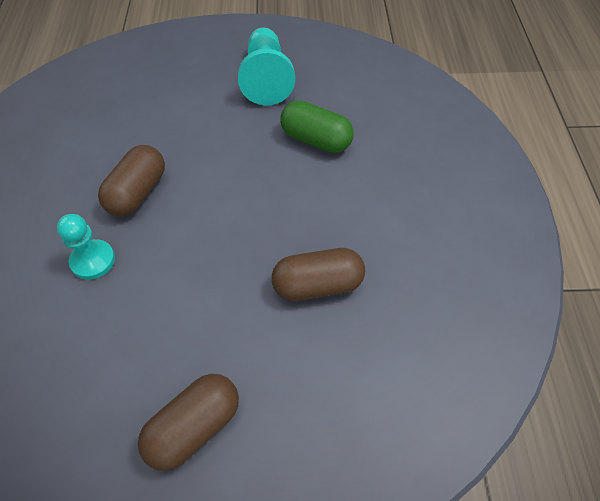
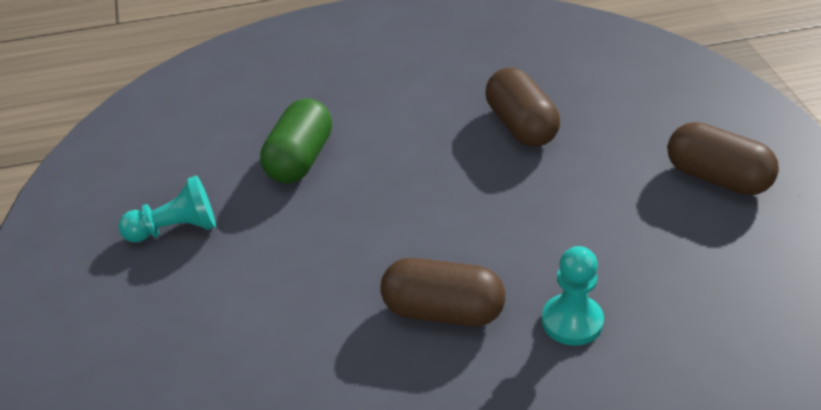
camera: 100 degrees left, 15 degrees down
turquoise pawn [238,28,295,106] -> turquoise pawn [118,175,216,243], size x0.64

